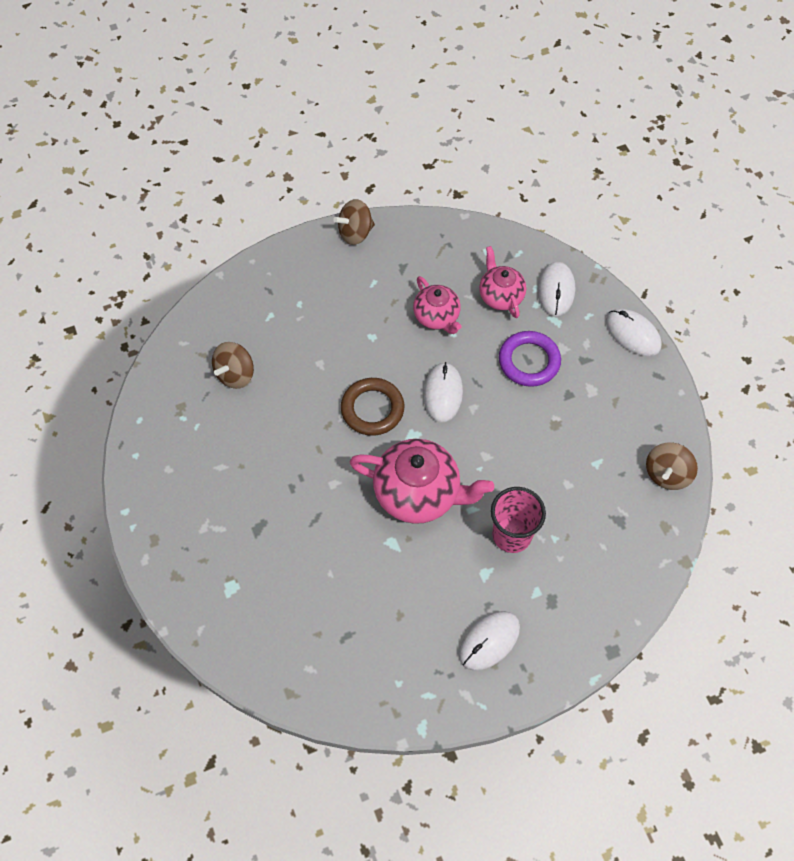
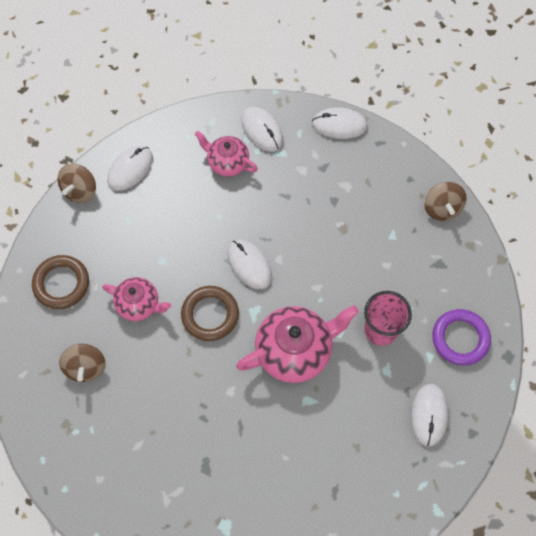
camera: 40 degrees left, 5 degrees up
pink teapot [413,276,461,334] -> pink teapot moved to [102,277,171,321]
purple ring [499,331,561,387] -> purple ring moved to [432,309,491,366]
none -> brown ring [32,255,89,309]
none -> white mouse [107,146,153,191]

